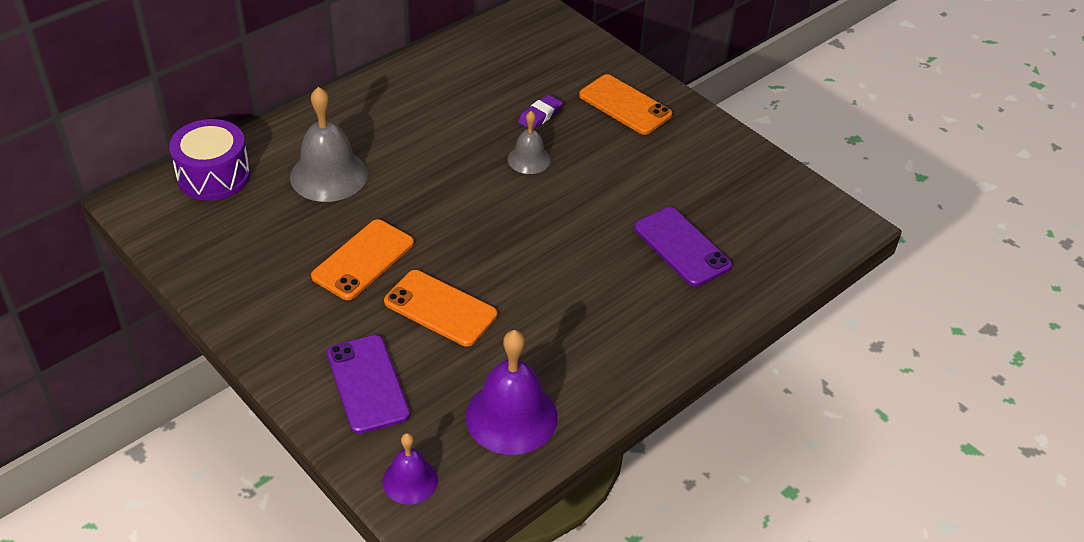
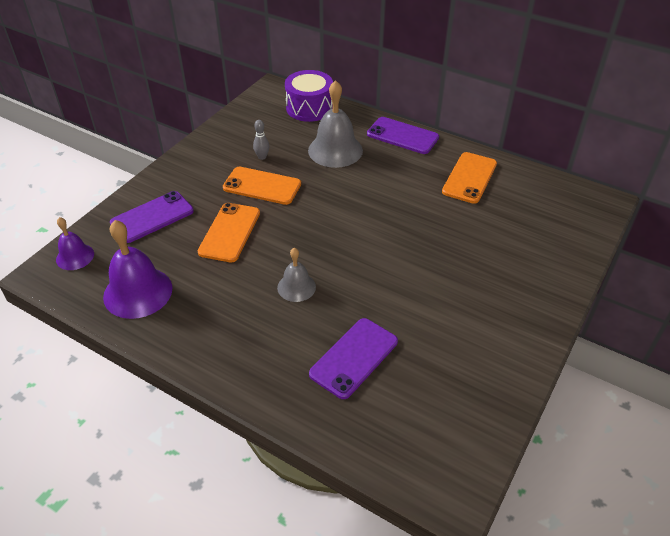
camera: 75 degrees right, 0 degrees up
grey bell [508,111,551,174] -> grey bell moved to [277,248,316,302]
purple eraser [518,95,563,129] -> none
orange phone [579,74,672,135] -> orange phone moved to [442,152,497,204]
none -> grey bowling pin [253,120,270,160]
none -> purple phone [367,117,439,154]

